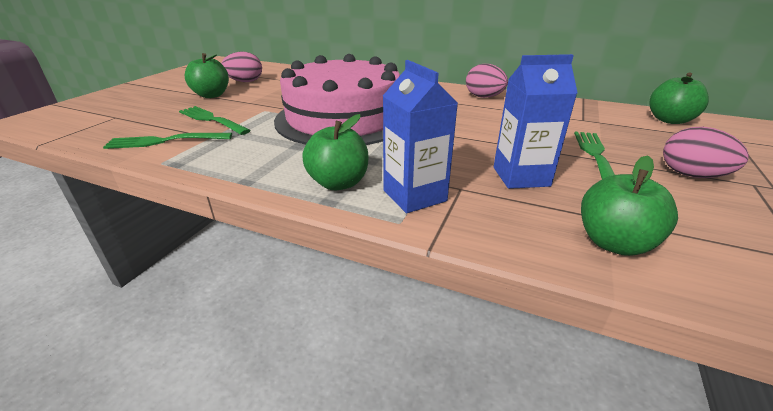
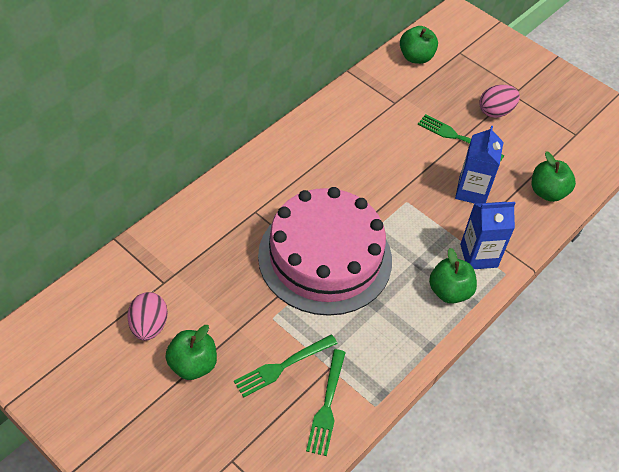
camera: 75 degrees left, 20 degrees up
pink egg [466,64,508,98] -> none

